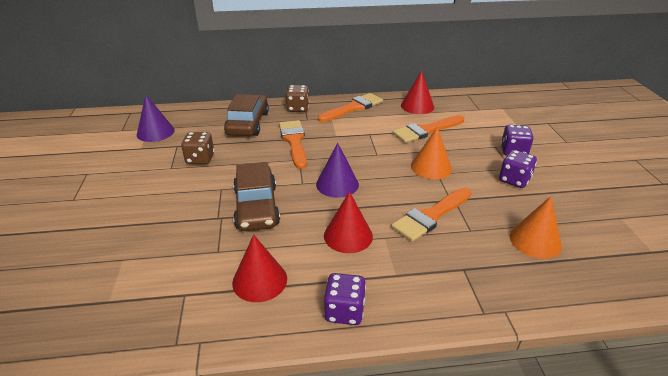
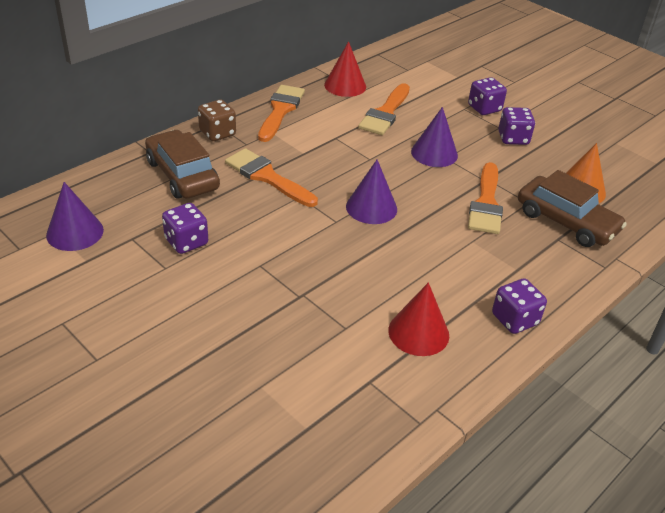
camera: 40 degrees left, 5 degrees up
brown dice [181,132,214,164] -> purple dice [162,203,208,254]
brown car [233,162,280,231] -> brown car moved to [518,170,627,247]
red cone [324,191,373,253] -> none
orange cone [411,127,452,179] -> purple cone [411,107,458,167]

